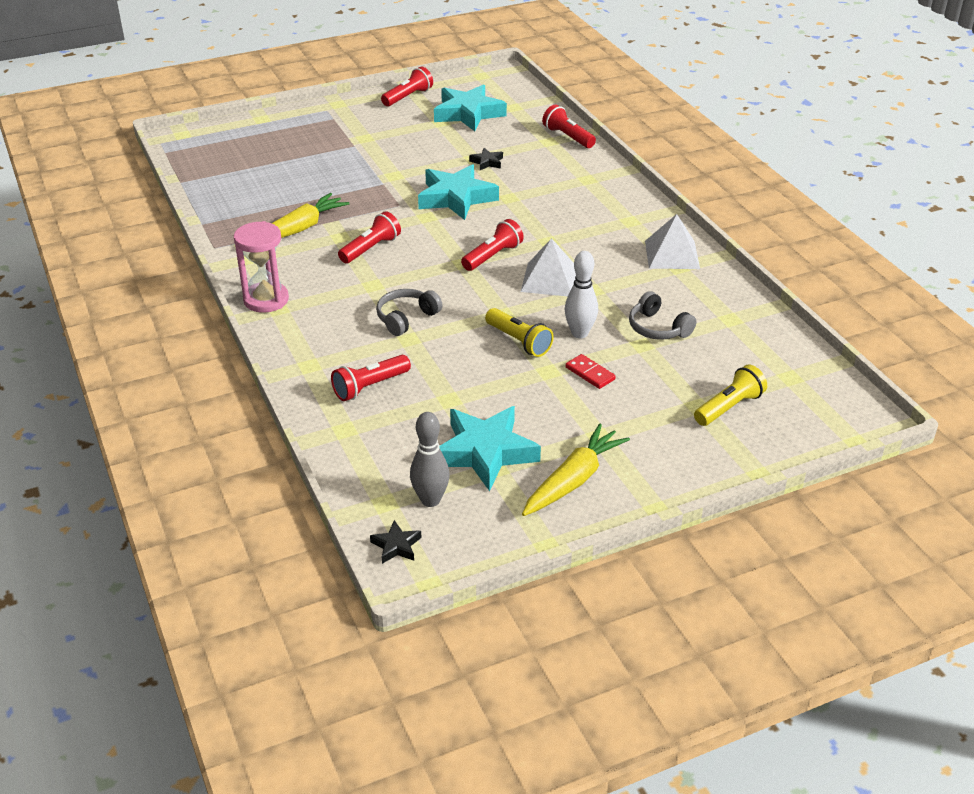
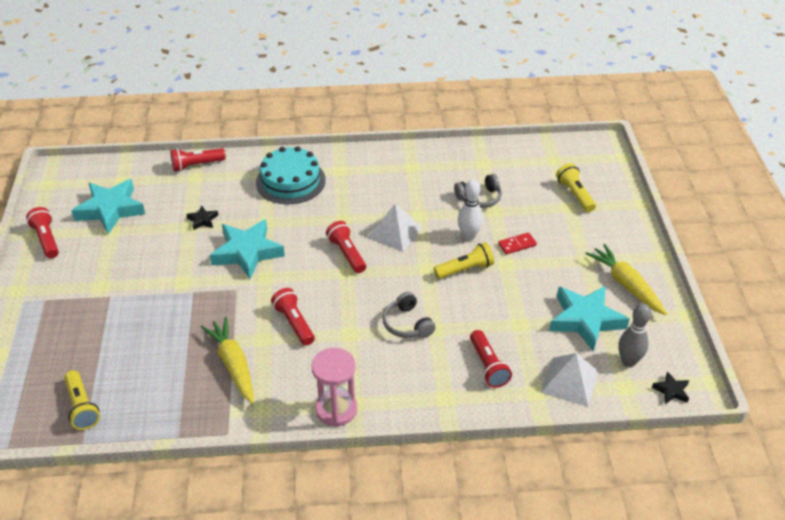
camera: 70 degrees left, 5 degrees up
white pyramid [645,214,700,269] -> white pyramid moved to [541,353,599,407]
none -> yellow flashlight [64,370,100,430]
none -> turquoise cake [256,146,326,204]

